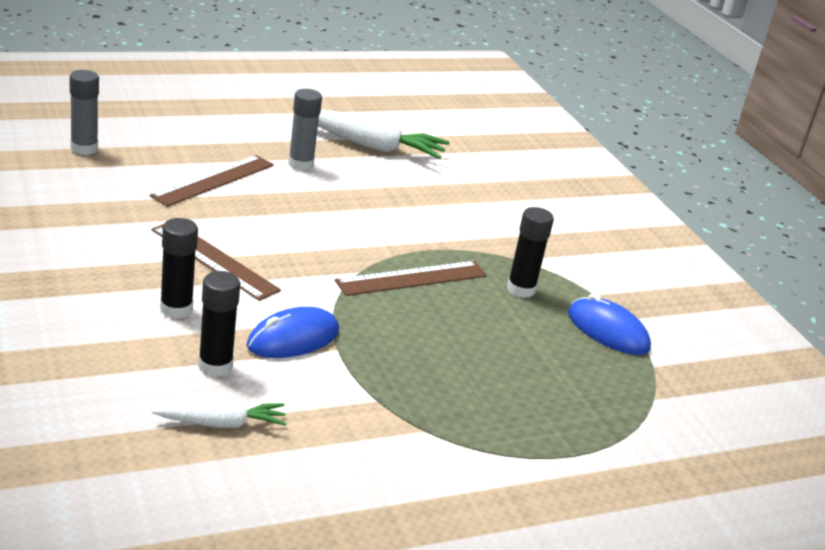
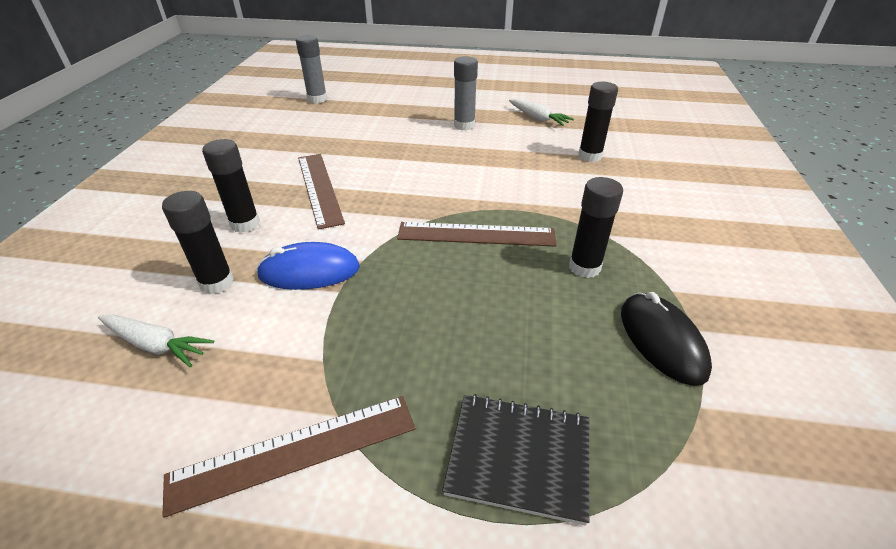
camera: 35 degrees right, 10 degrees up
brown ruler [150,155,274,207] -> brown ruler moved to [163,396,415,518]
white carrot [318,109,450,159] -> white carrot [509,99,574,126], size x0.56
blue mouse [568,293,651,355] -> black mouse [621,292,712,386]
none -> black notebook [442,394,590,526]
none -> black glue stick [578,82,618,162]

